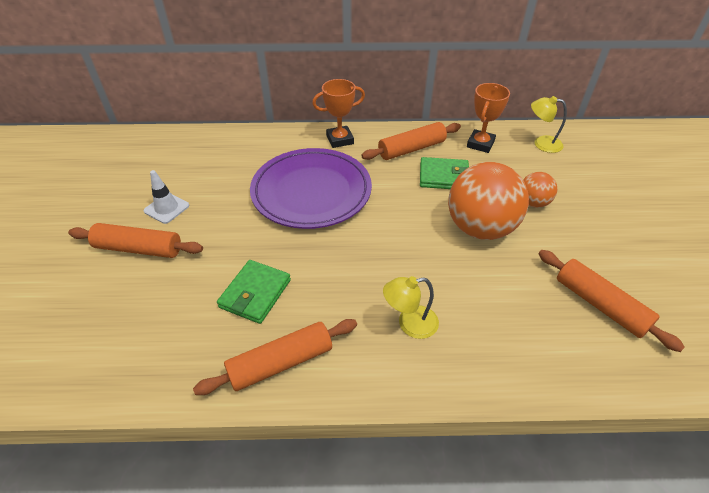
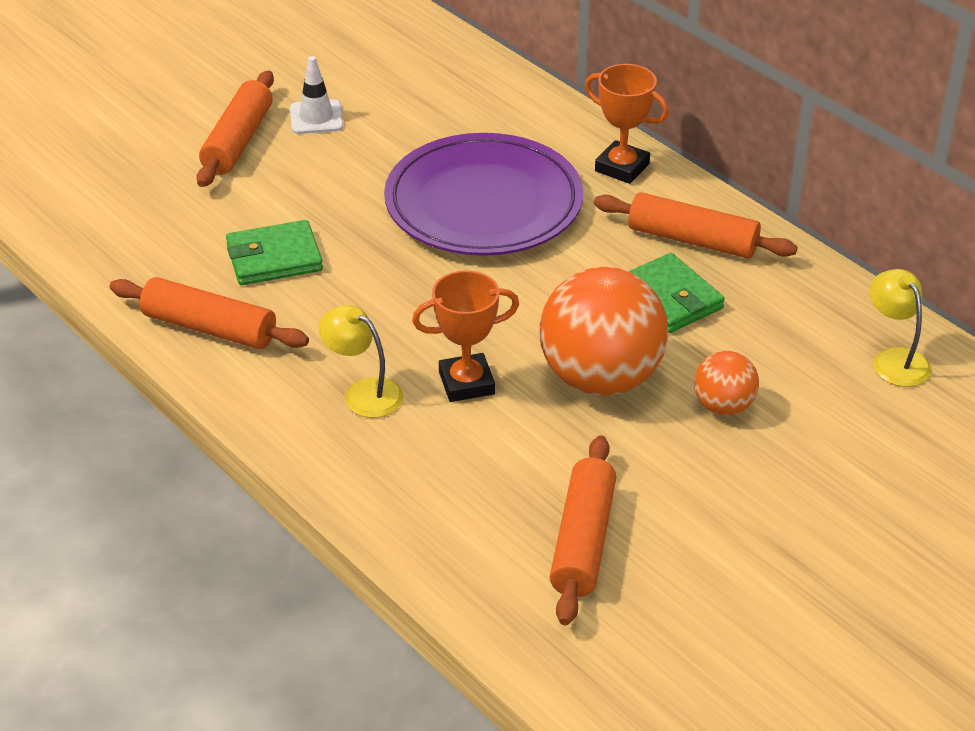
camera: 50 degrees right, 5 degrees down
orange rolling pin [68,223,203,258] -> orange rolling pin turned 45 degrees clockwise [197,71,274,187]
orange trophy [467,83,510,153] -> orange trophy moved to [412,270,519,402]

